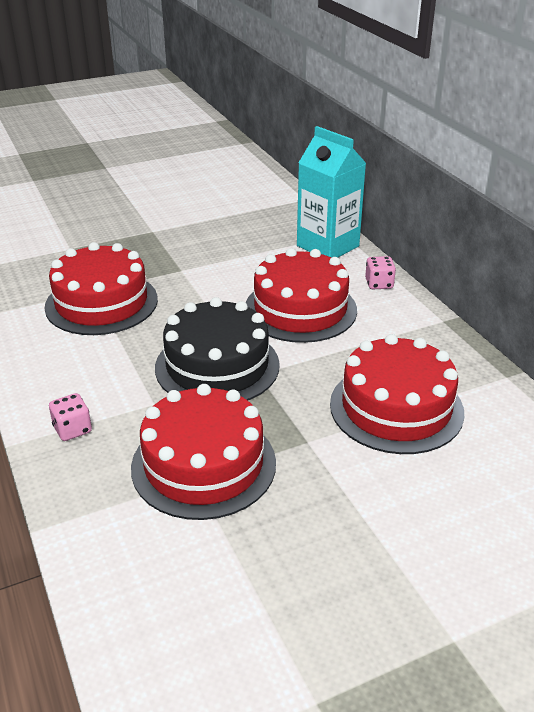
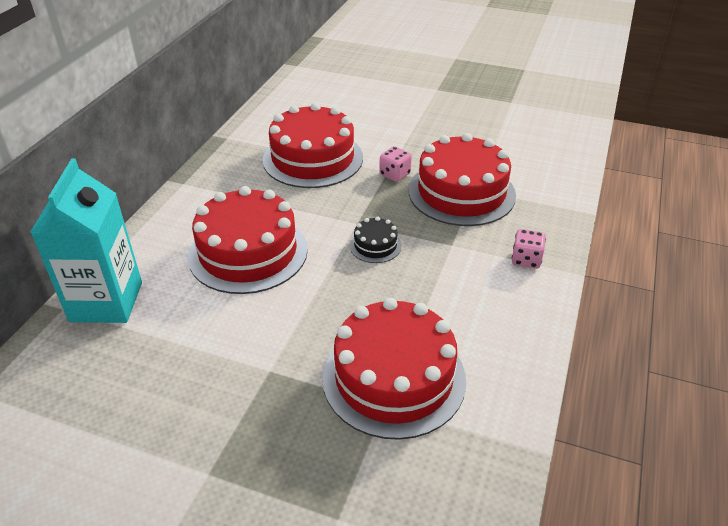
camera: 135 degrees left, 5 degrees up
black cake [155,297,280,400] -> black cake [350,217,402,263], size x0.44
pink dice [365,256,396,289] -> pink dice moved to [379,146,412,182]

